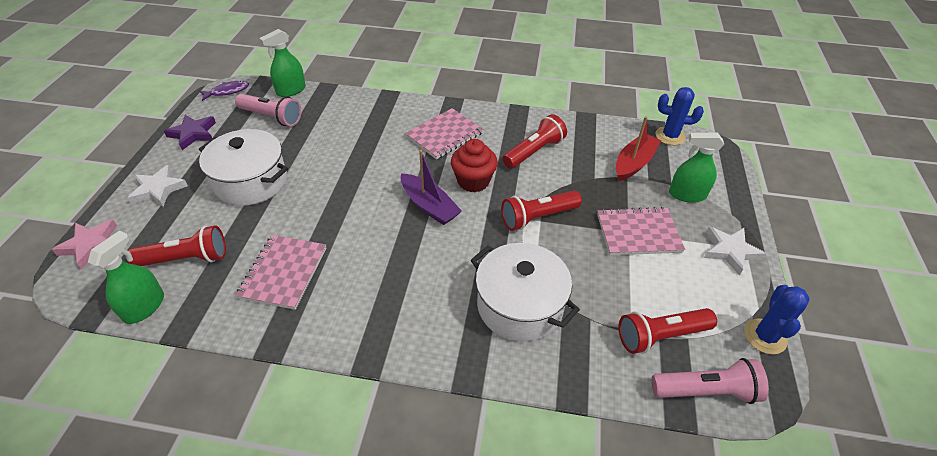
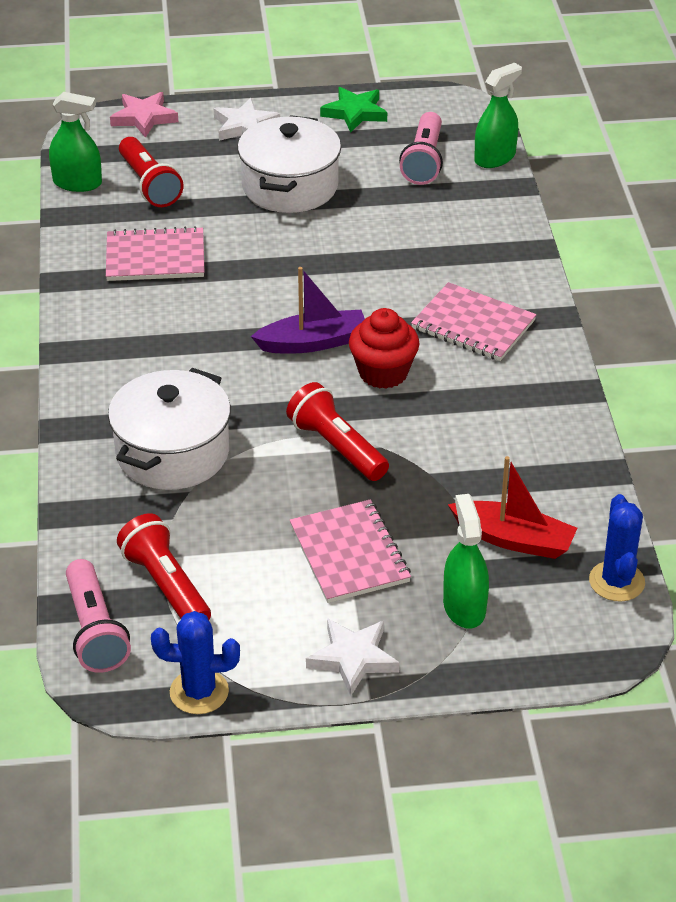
camera: 75 degrees right, 5 degrees down
purple star [164,115,216,150] -> green star [320,87,387,133]
purple fish [199,81,249,101] -> none
green spray bottle [259,29,306,97] -> green spray bottle turned 105 degrees clockwise [474,63,522,168]
purple boat [401,150,462,225] -> purple boat turned 135 degrees counterclockwise [251,267,365,354]
red flashlight [503,114,567,168] -> none

